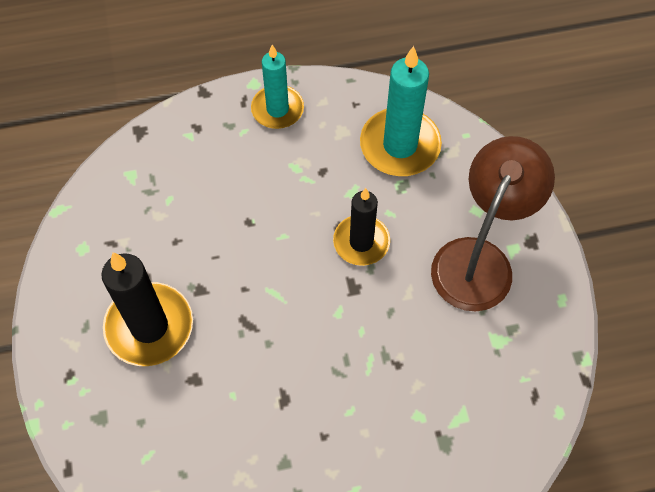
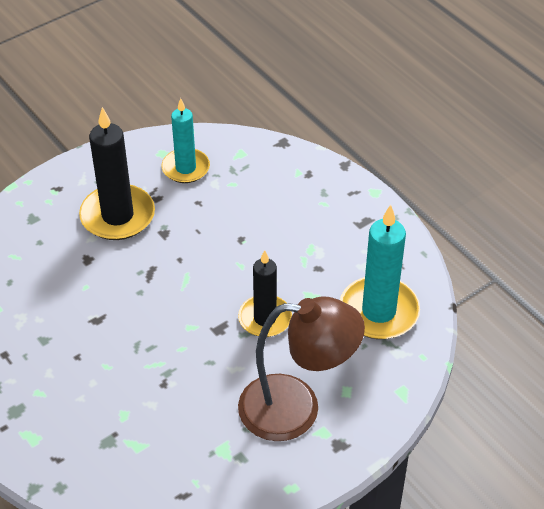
camera: 65 degrees right, 15 degrees down
turquoise candle [251,45,304,129] -> turquoise candle moved to [162,98,210,183]

